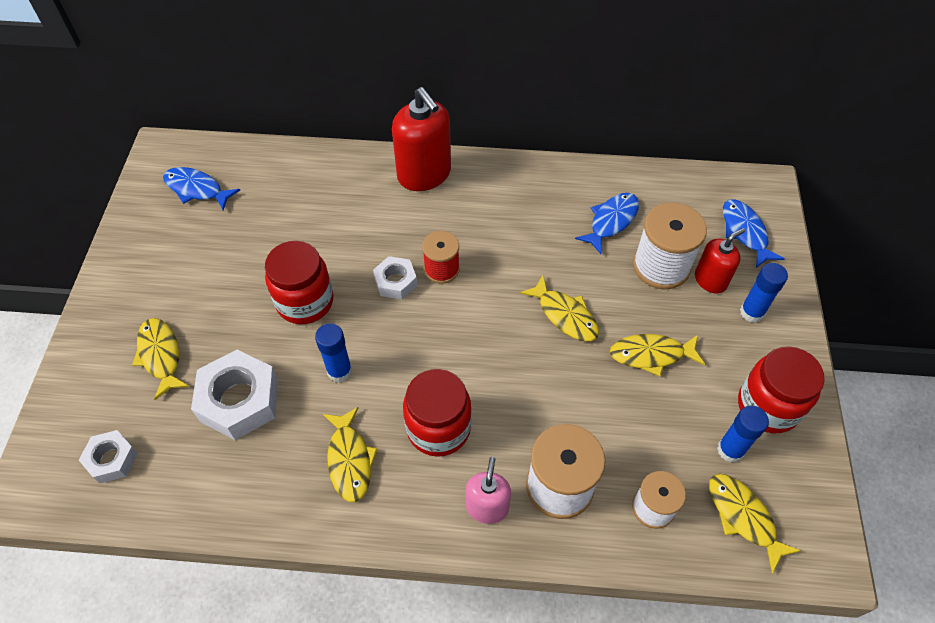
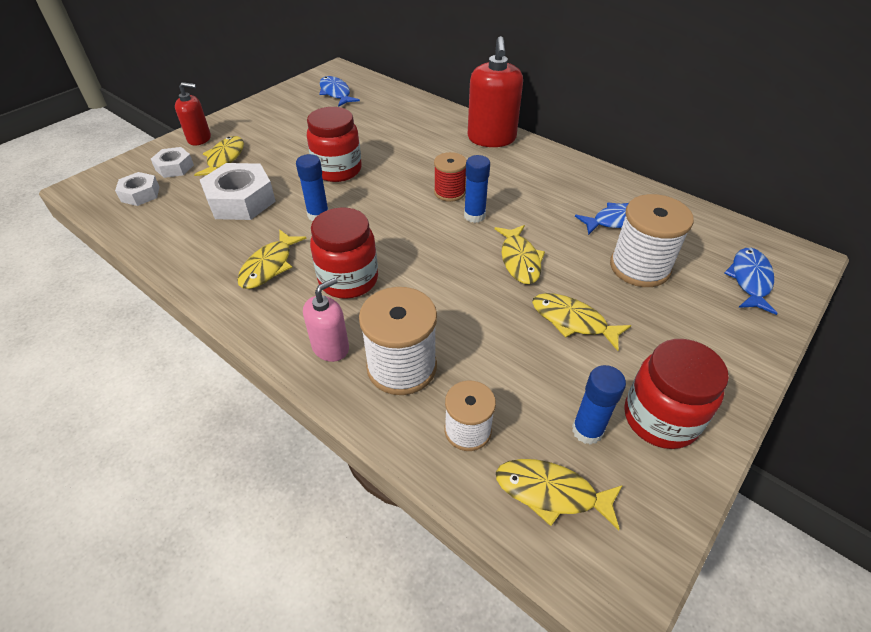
camera: 35 degrees right, 10 degrees down
white nut [373,256,417,300] -> white nut moved to [151,147,194,178]
red soap dispenser [695,228,745,293] -> red soap dispenser moved to [175,82,211,146]
yellow fish [709,473,801,573] -> yellow fish turned 75 degrees counterclockwise [496,459,623,530]
blue glue stick [740,263,788,323] -> blue glue stick moved to [464,155,490,223]

